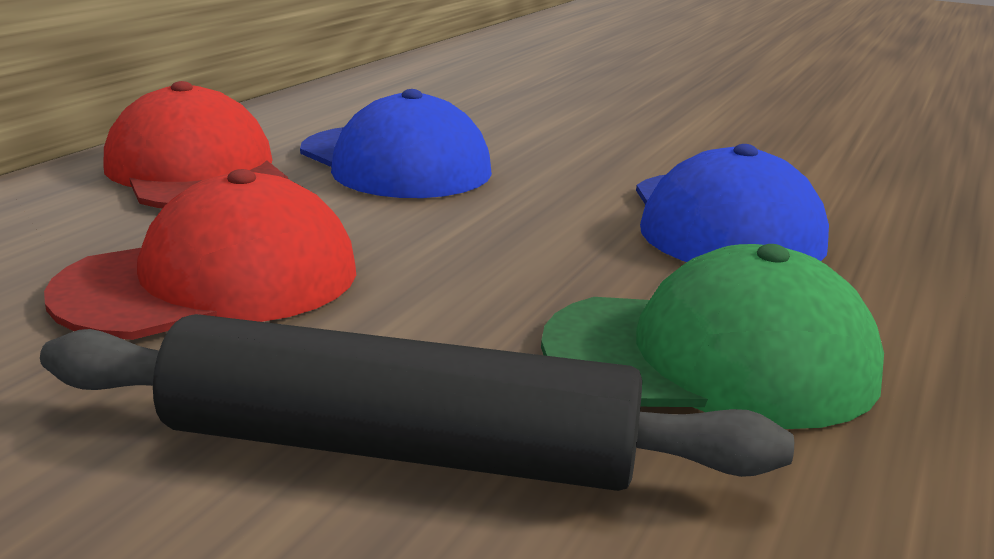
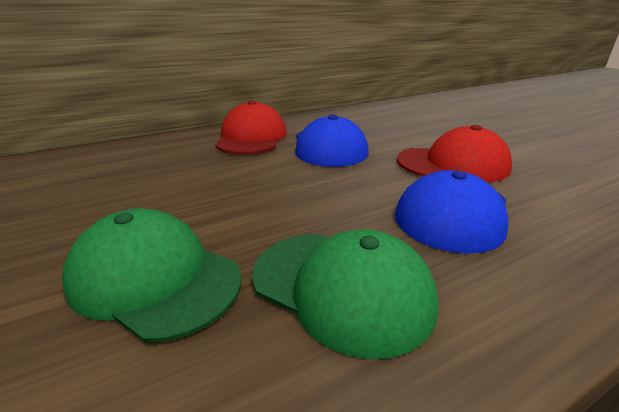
camera: 35 degrees right, 5 degrees up
black rolling pin [40,314,794,491] -> green cap [62,208,242,343]
red cap [44,169,356,340] -> red cap moved to [397,125,512,182]

